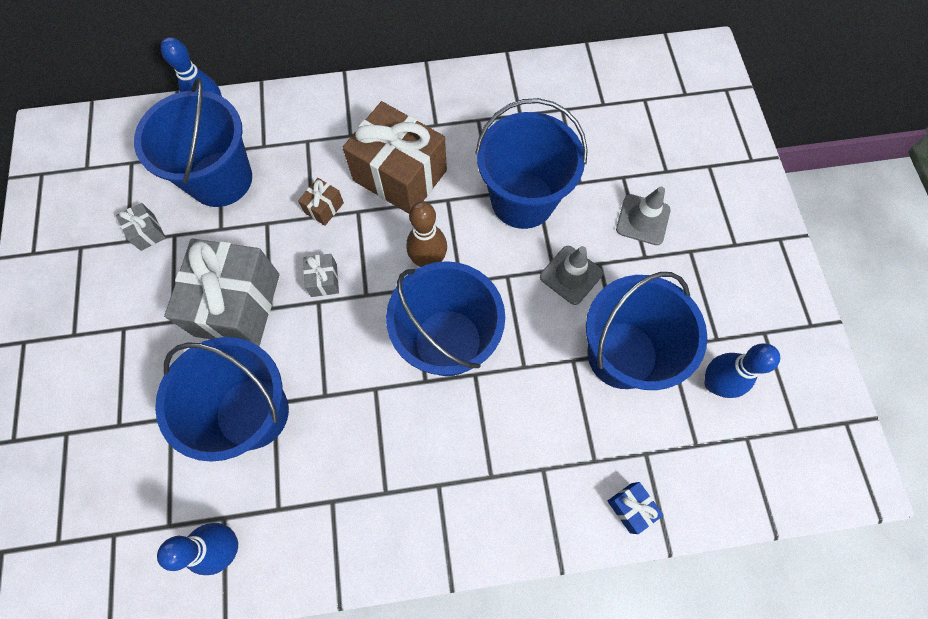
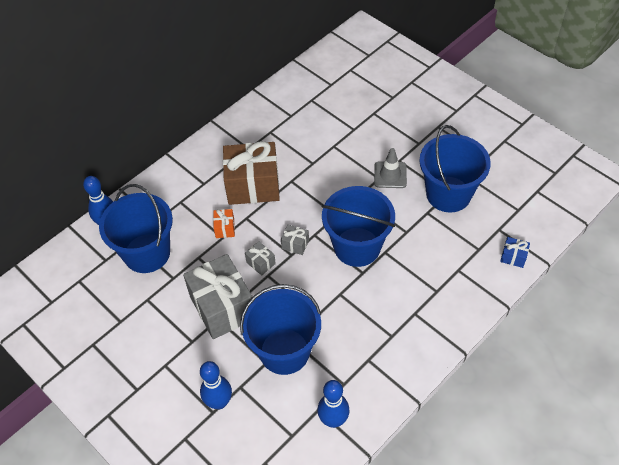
camera: 35 degrees left, 15 degrees down
grey gift [116,203,166,251] -> grey gift moved to [281,225,309,255]
brown gift [298,178,344,226] -> orange gift [213,209,235,238]
brown bowling pin [406,201,447,267] -> none
blue bucket [475,98,588,229] -> none
grey traffic cone [616,187,671,245] -> none
blue bowling pin [705,343,780,398] -> blue bowling pin moved to [200,361,232,410]

